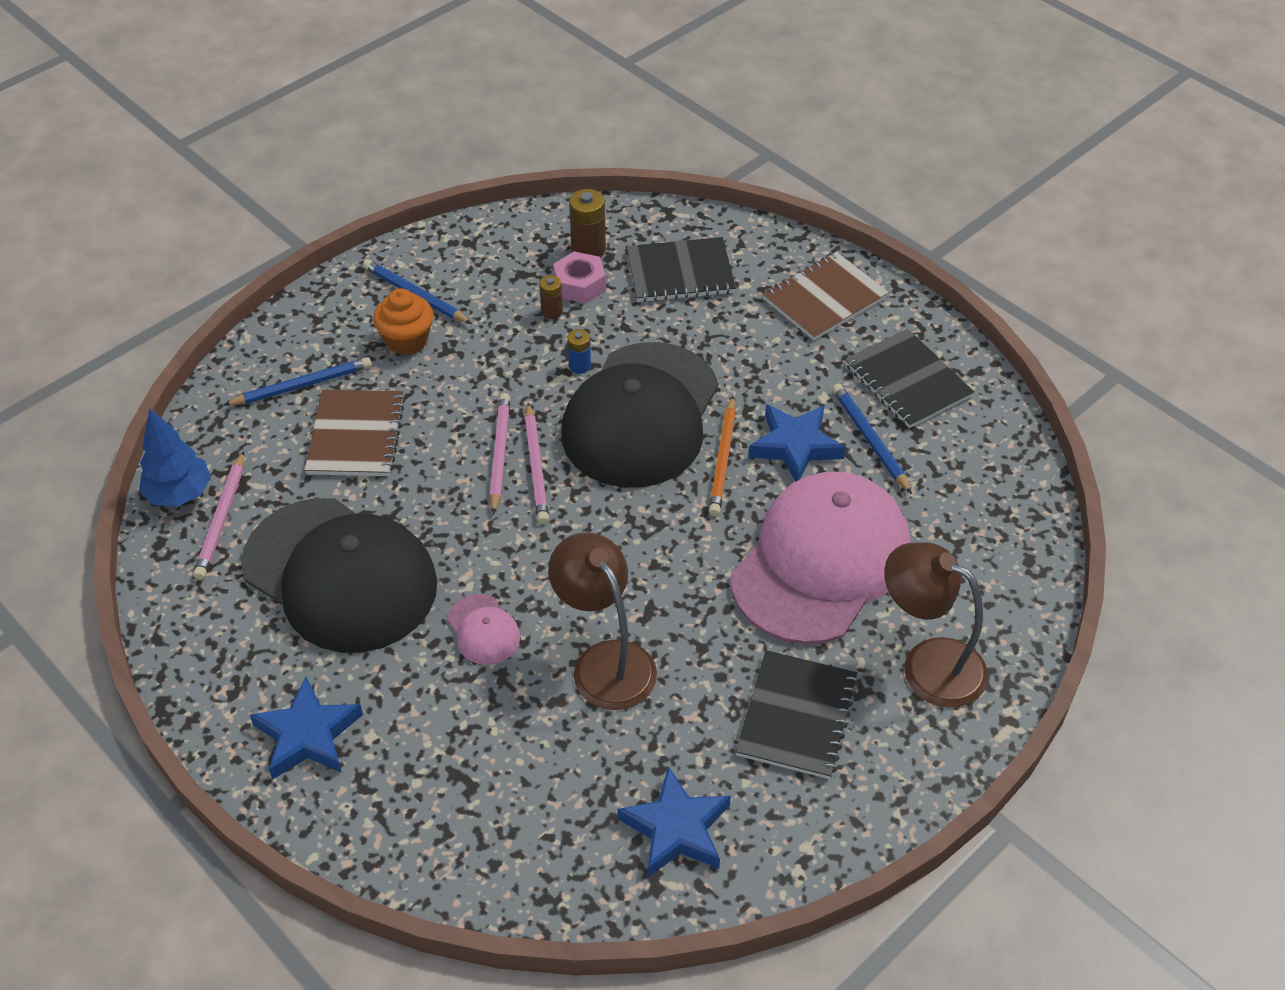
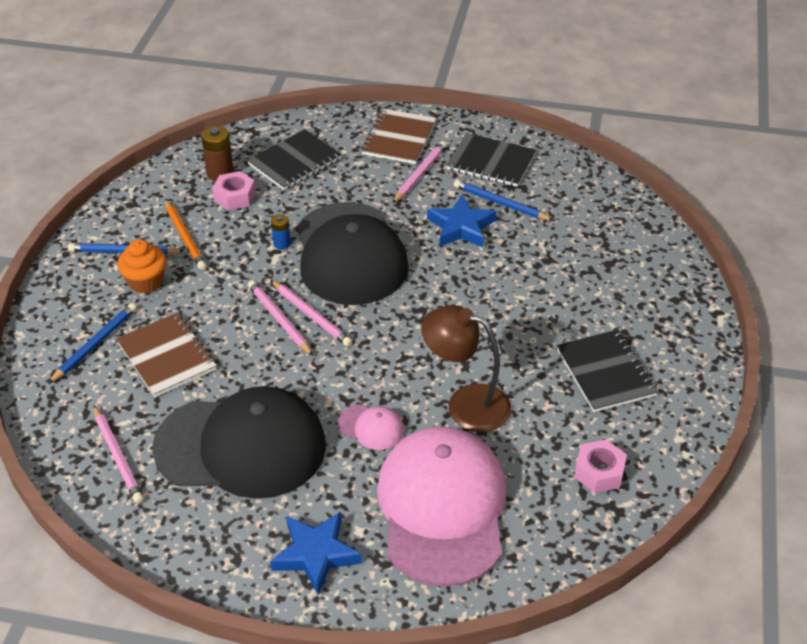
camera: 35 degrees left, 5 degrees down
blue tree [139,408,211,507] -> none
brown battery [539,275,563,319] -> none
blue star [617,766,731,877] -> pink nut [574,440,627,493]
orange pencil [709,396,736,516] -> orange pencil moved to [165,199,206,270]
pink cap [731,472,910,644] -> pink cap moved to [377,427,506,587]
brown lamp [884,542,988,708] -> none
none -> pink pencil [392,141,447,204]

